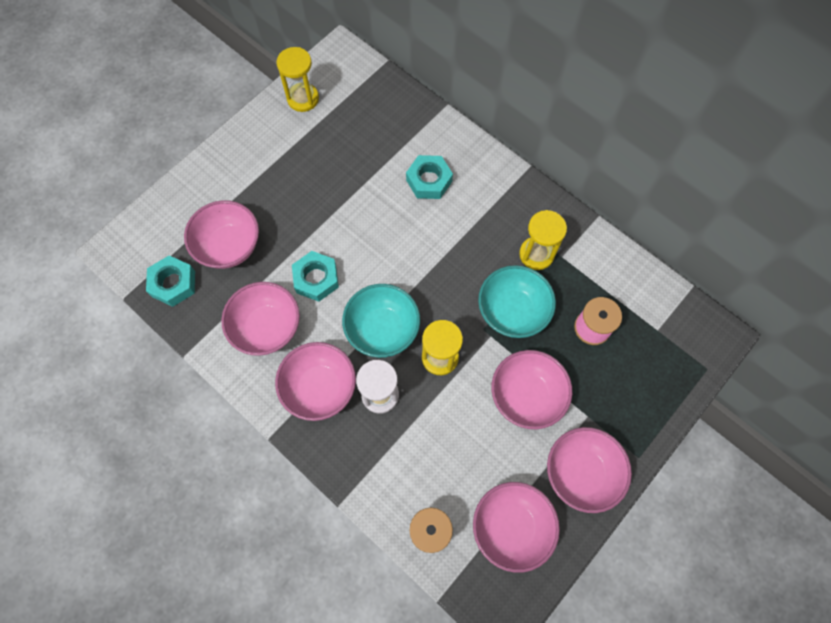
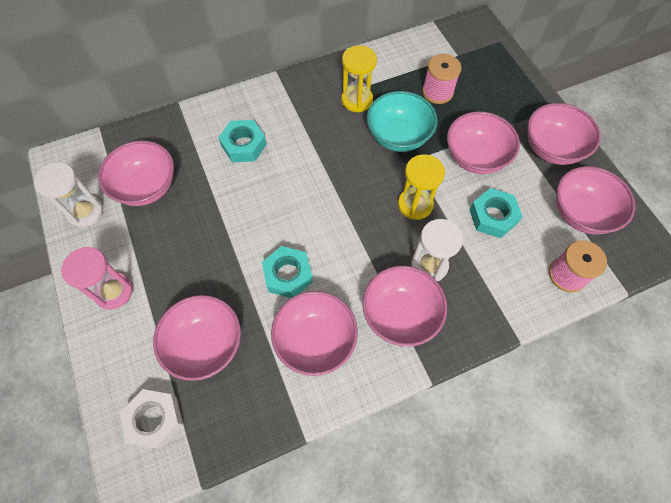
camera: 65 degrees left, 5 degrees down
turquoise nut [146,255,195,307] -> turquoise nut moved to [469,188,523,238]
yellow hourglass [277,47,319,112] -> white hourglass [34,162,103,227]
turquoise bowl [342,284,420,358] -> none
none -> pink hourglass [61,247,133,310]
none -> pink bowl [98,140,174,206]
none -> white nut [120,389,183,449]

